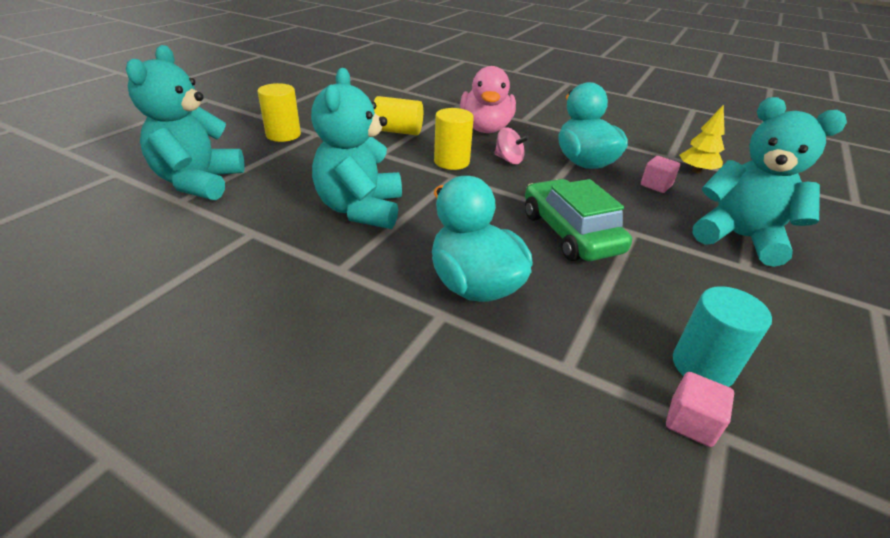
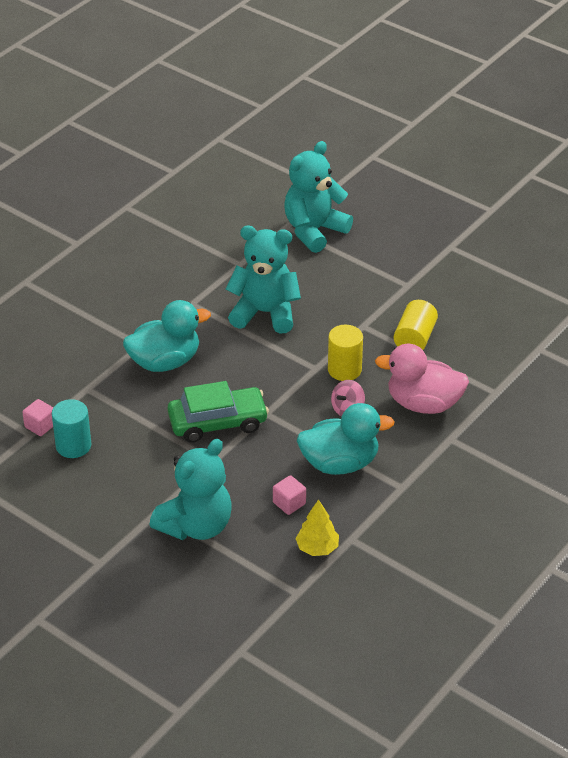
camera: 100 degrees right, 5 degrees up
turquoise teddy bear [126,45,245,200] -> turquoise teddy bear turned 60 degrees counterclockwise [284,141,353,253]
yellow cylinder [258,83,301,142] -> none

